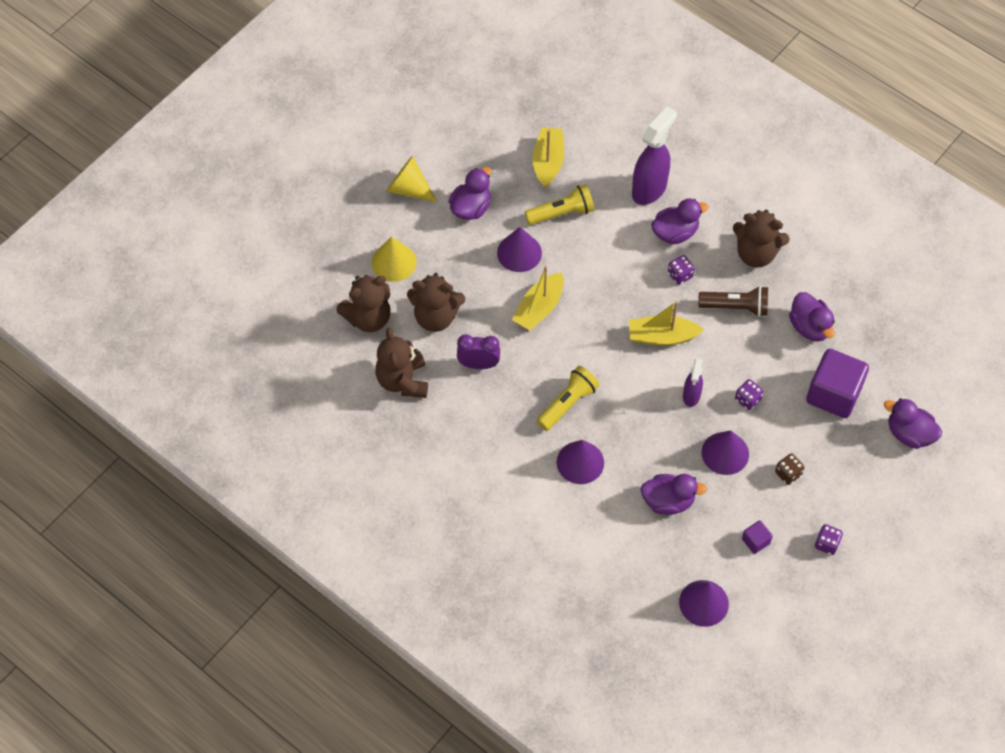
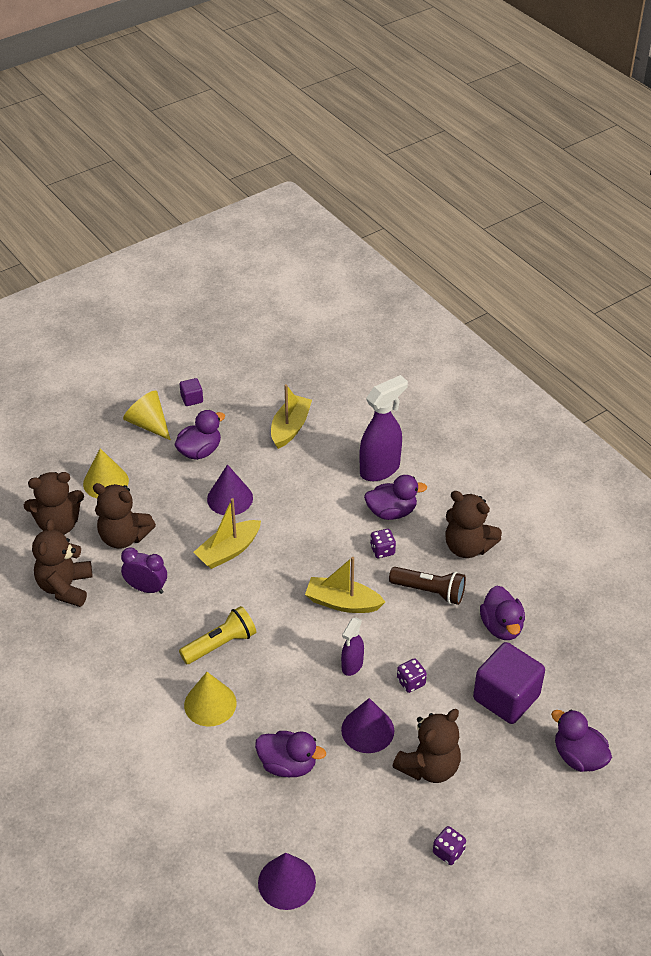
camera: 15 degrees right, 15 degrees down
yellow flashlight [525,184,594,225] -> none
purple cone [557,440,604,484] -> yellow cone [184,672,236,727]
purple cube [742,521,773,554] -> purple cube moved to [180,378,203,406]
brown dice [775,453,805,485] -> brown teddy bear [393,709,461,783]

